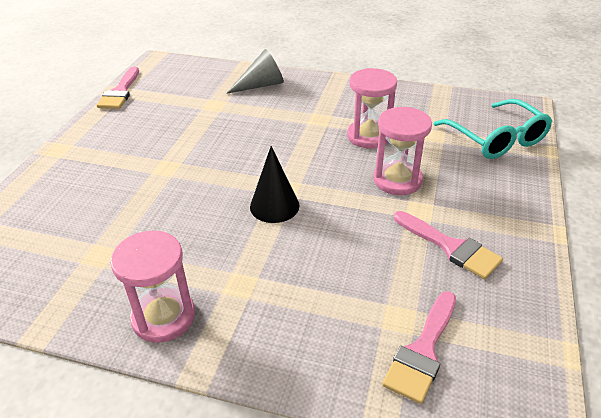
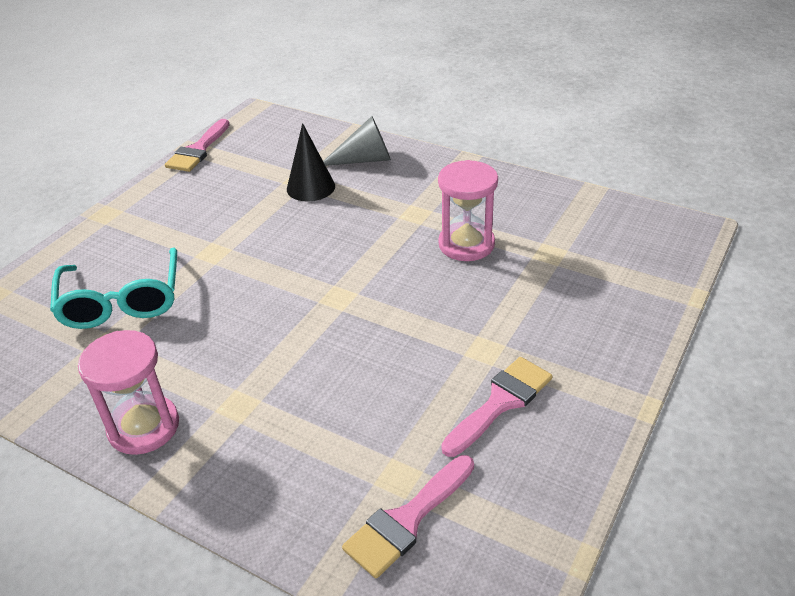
camera: 15 degrees right, 0 degrees up
black cone [250,146,299,223] -> black cone moved to [287,123,335,201]
pink hourglass [373,107,432,195] -> none
pink brush [394,211,503,279] -> pink brush turned 105 degrees counterclockwise [441,357,552,457]
turquoise glasses [434,99,552,159] -> turquoise glasses moved to [50,248,177,329]

